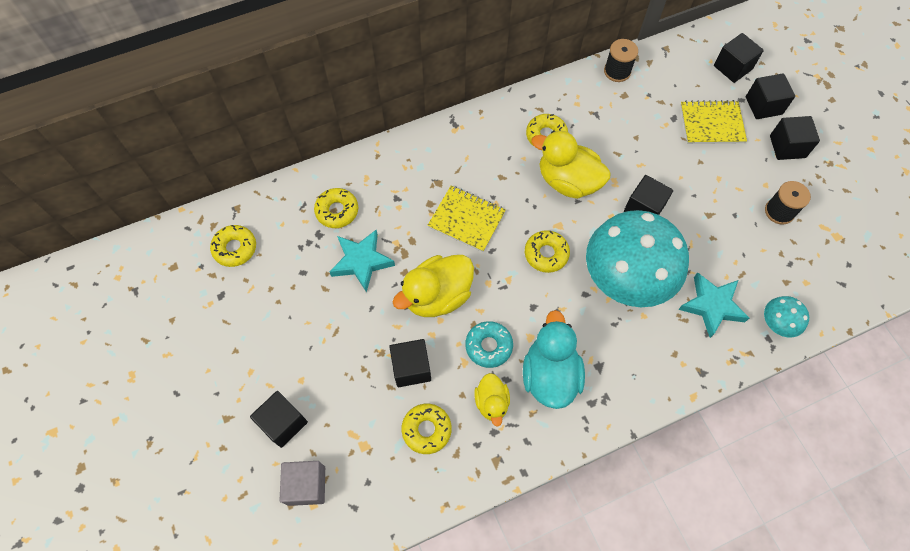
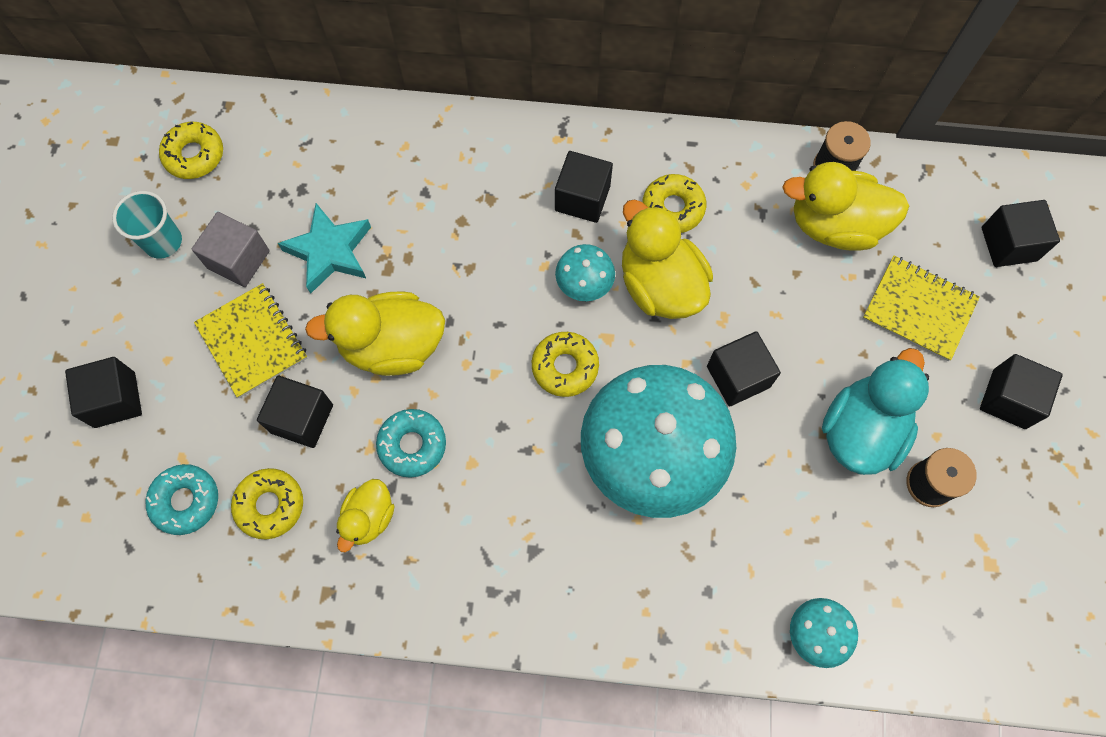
camera: 30 degrees right, 5 degrees up
grey cube [279,461,325,506] -> grey cube moved to [192,212,270,287]
yellow donut [314,188,358,228] -> none
yellow notebook [427,186,506,252] -> yellow notebook moved to [194,283,307,398]
turquoise duck [523,310,585,409] -> turquoise duck moved to [822,348,929,475]
turquoise star [678,272,749,338] -> none
black cube [746,73,795,119] -> black cube moved to [555,151,613,223]
none -> turquoise cup [112,191,182,259]
none -> turquoise donut [146,464,218,535]
none -> turquoise mushroom [555,244,615,301]
none -> yellow duck [782,162,909,251]

